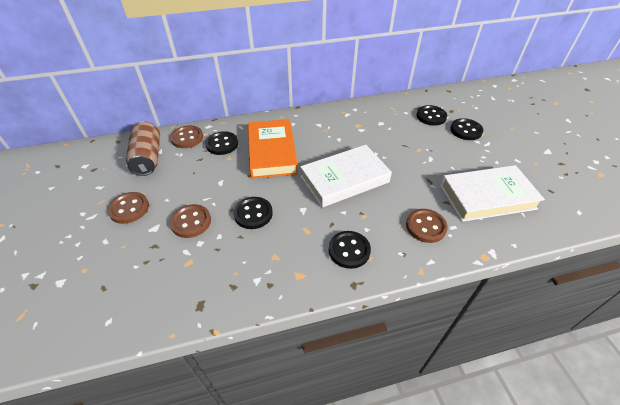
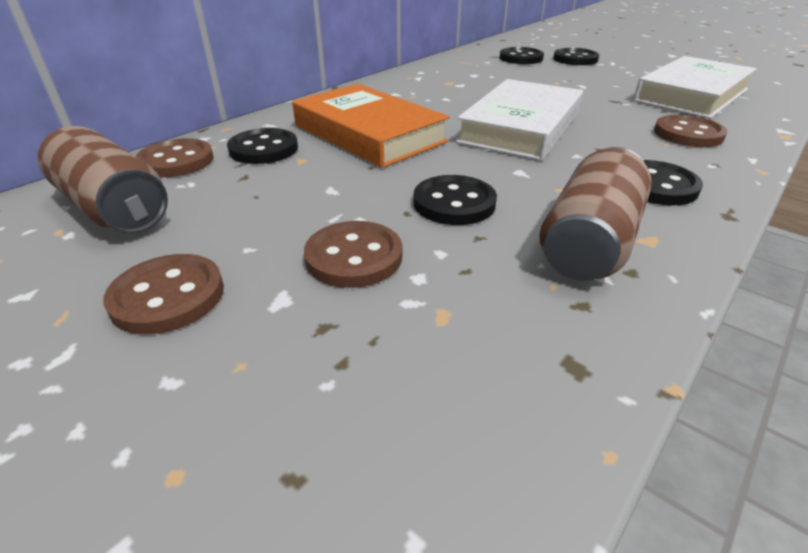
camera: 35 degrees left, 10 degrees down
none -> brown can [539,147,652,281]

